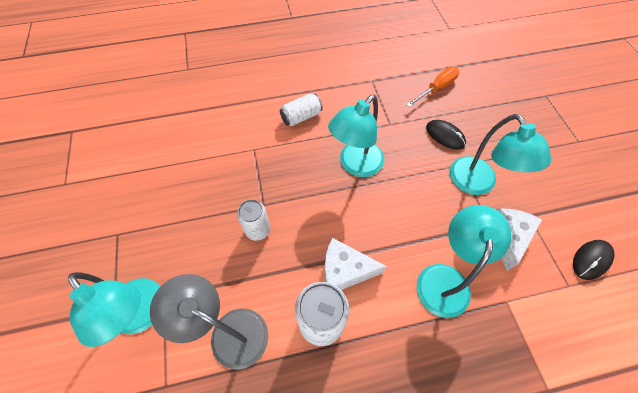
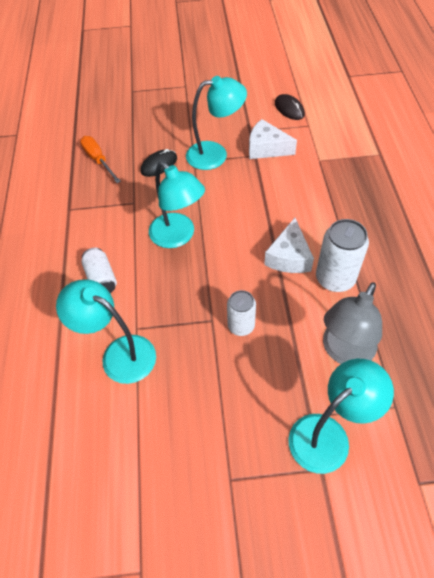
camera: 80 degrees left, 5 degrees down
turquoise lamp [416,205,512,318] -> turquoise lamp moved to [56,279,156,384]

